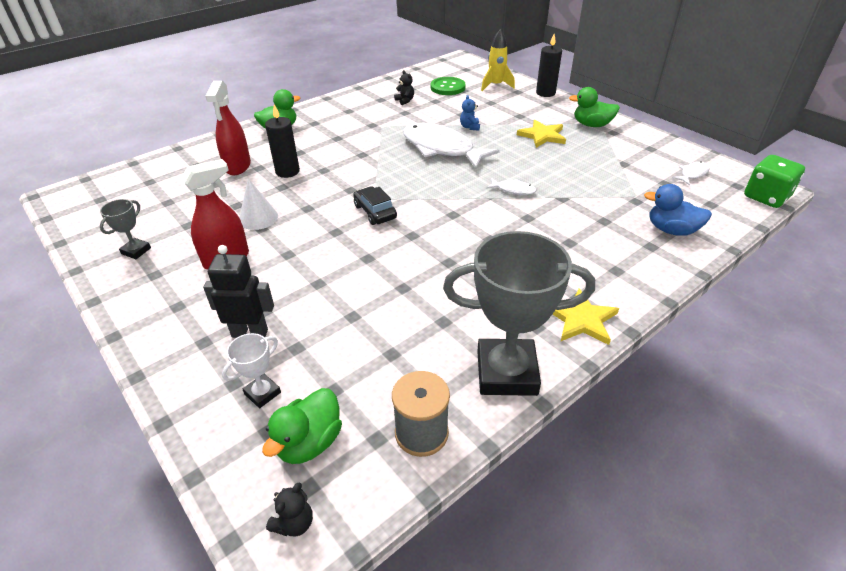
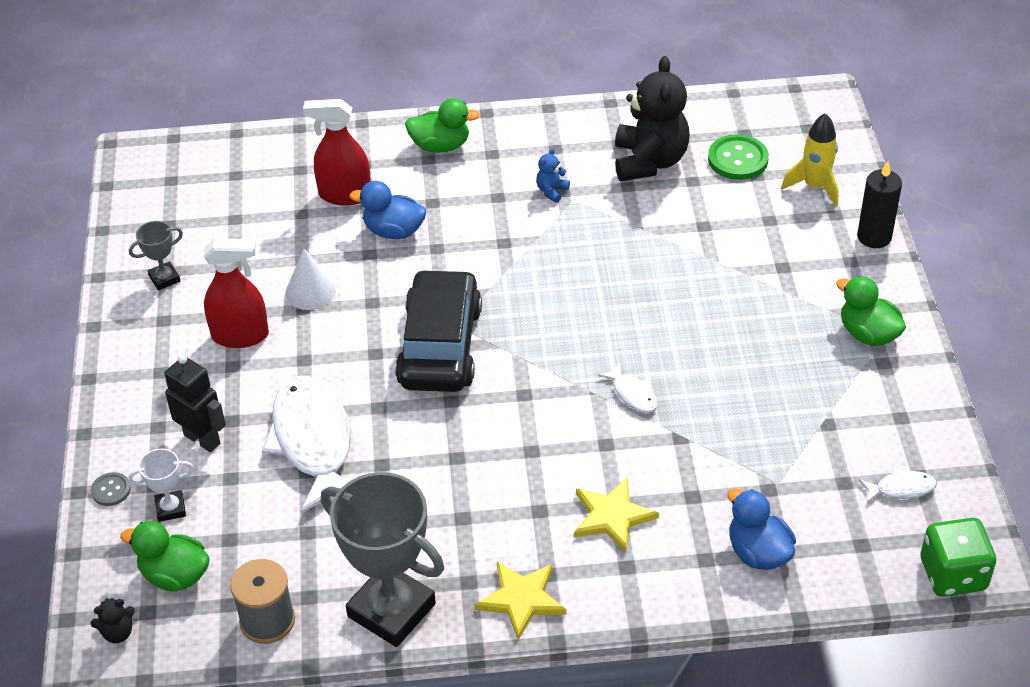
camera: 35 degrees right, 5 degrees up
red spray bottle [205,81,251,175] -> red spray bottle turned 60 degrees clockwise [303,99,371,206]
green duck [262,388,342,464] -> green duck turned 45 degrees clockwise [120,521,210,591]
black candle [265,104,300,178] -> blue duck [349,181,426,239]
black car [353,186,397,225] -> black car [395,269,482,392], size x1.99
black teddy bear [394,70,414,105] -> black teddy bear [615,56,690,181], size x2.42
white fish [403,123,500,169] -> white fish moved to [262,376,351,514]
blue teddy bear [460,95,480,131] -> blue teddy bear moved to [536,148,570,203]
yellow star [517,120,566,148] -> yellow star moved to [574,477,659,553]
none -> grey button [91,472,131,506]

